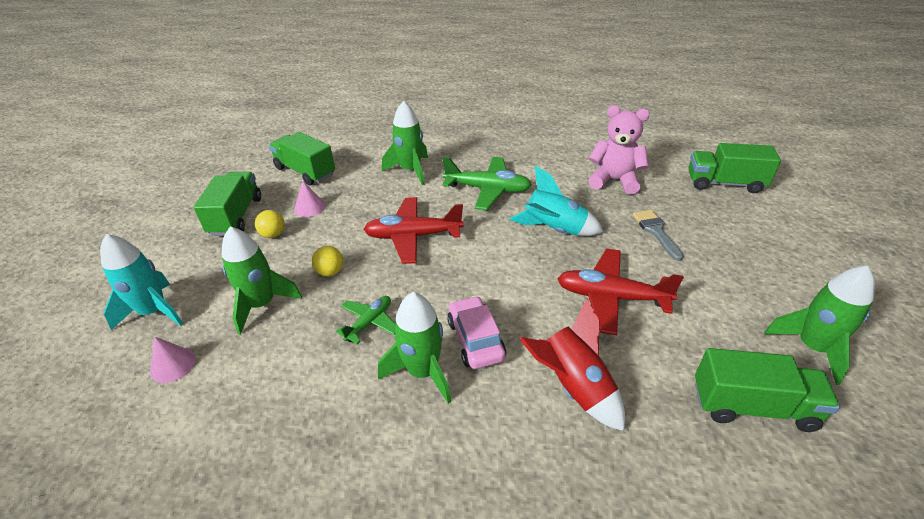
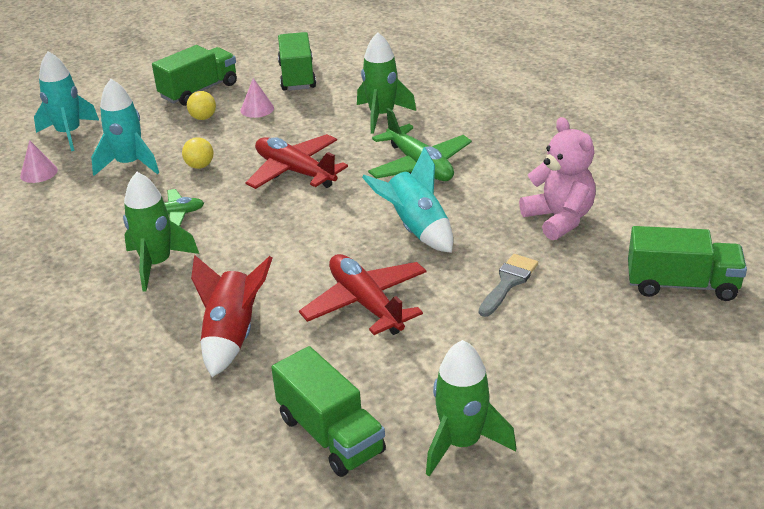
camera: 45 degrees right, 5 degrees down
green rocket [222,227,302,334] -> turquoise rocket [91,79,159,176]
pink car [447,296,506,369] -> none
green truck [688,143,781,193] -> green truck turned 135 degrees clockwise [628,226,747,301]

